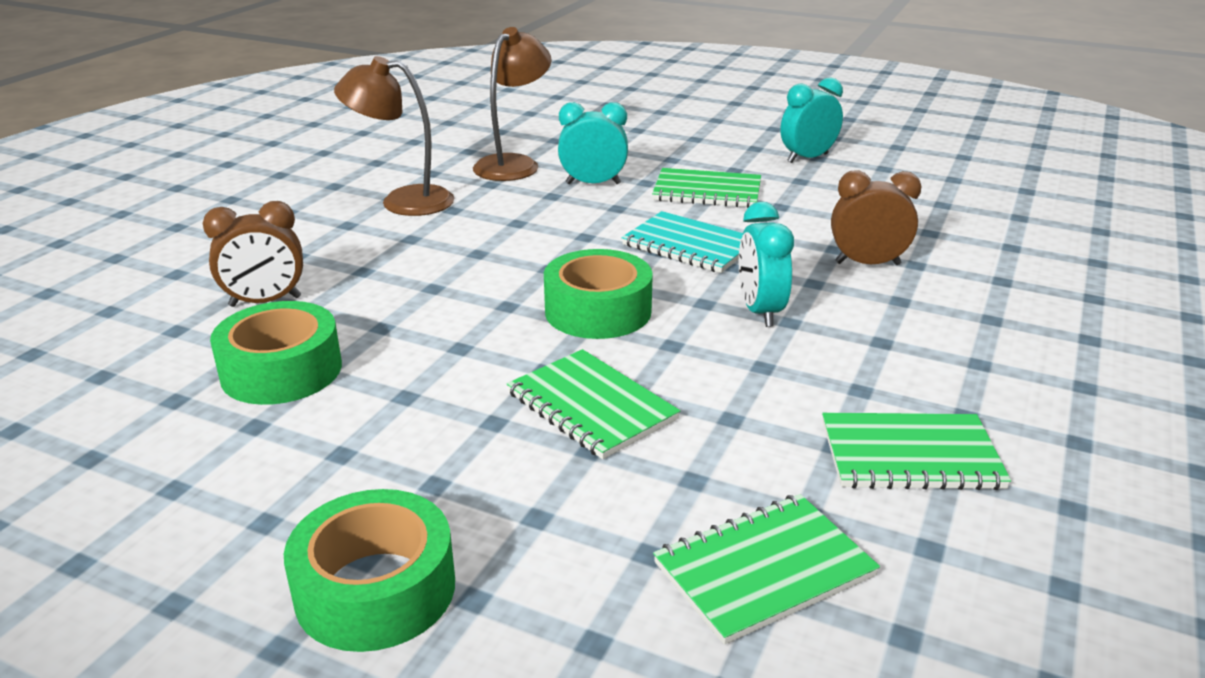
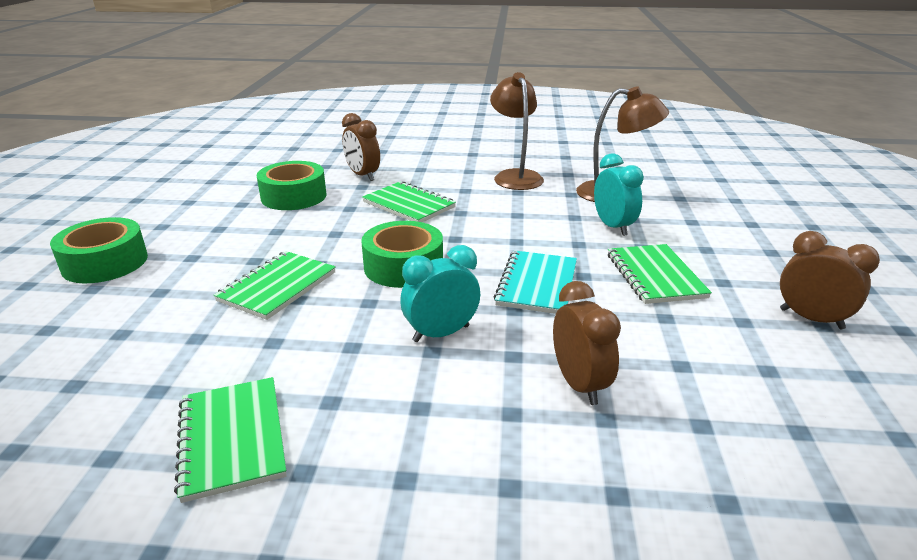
camera: 70 degrees right, 0 degrees up
green notebook [653,494,880,645] -> green notebook moved to [362,181,456,222]
turquoise clock [780,77,843,163] -> brown clock [780,231,880,329]

